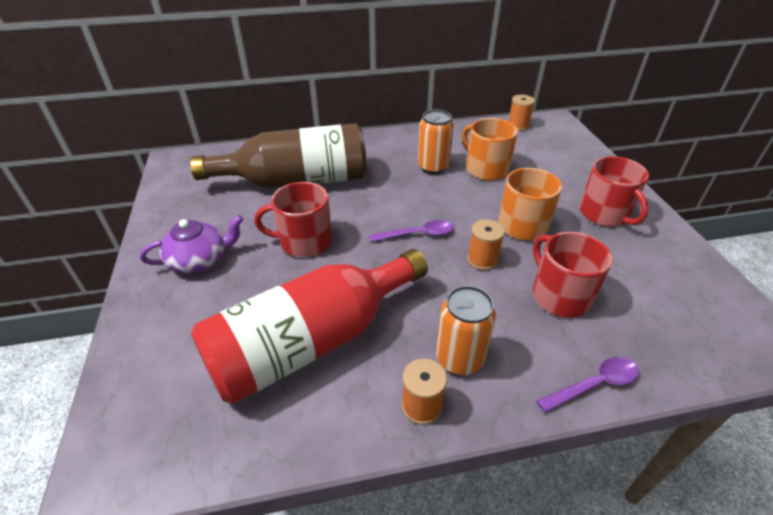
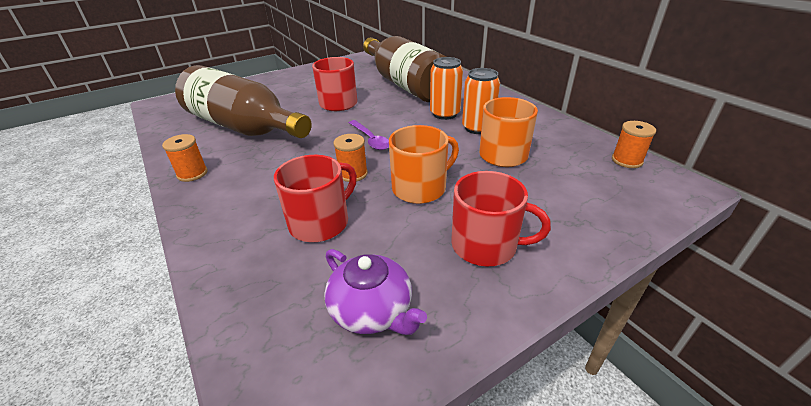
camera: 70 degrees right, 5 degrees down
purple teapot [140,215,243,274] -> purple teapot moved to [324,249,427,335]
red bottle [191,249,428,404] -> brown bottle [175,65,312,138]
orange can [436,286,496,375] -> orange can moved to [430,57,463,120]
purple spoon [536,357,639,413] -> none
red mug [579,156,649,227] -> red mug turned 120 degrees counterclockwise [451,171,551,266]

